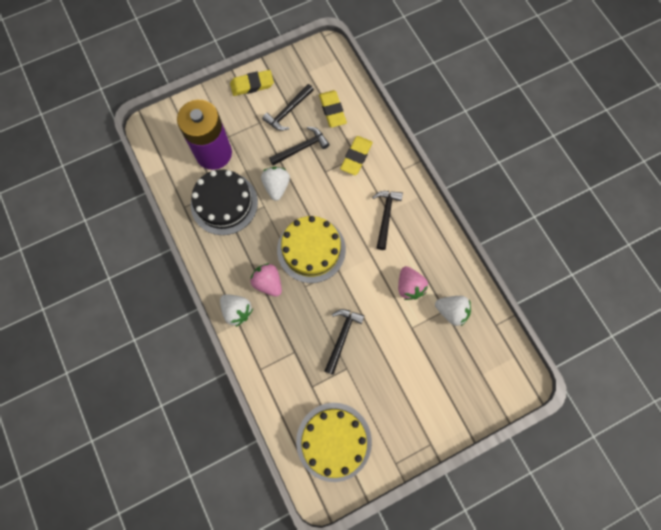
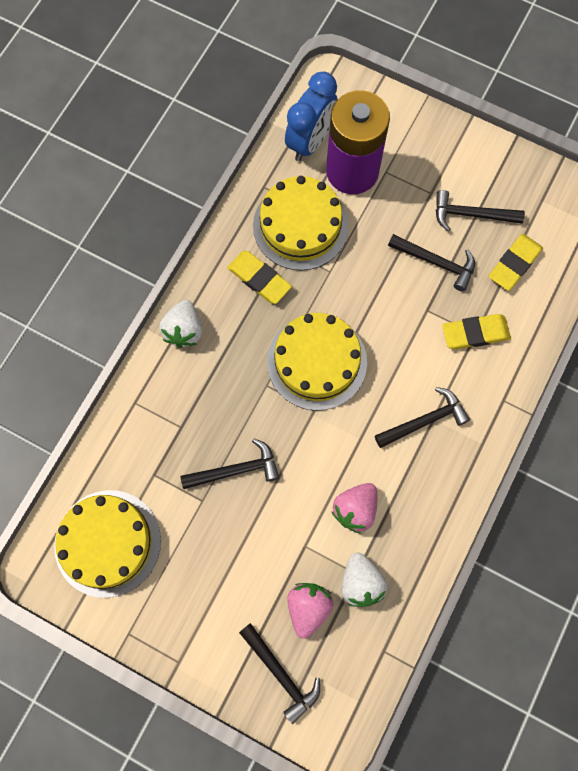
camera: 55 degrees right, 0 degrees up
black cake [191,169,258,235] -> yellow cake [253,176,349,270]
yellow eraser [230,70,274,96] -> yellow eraser moved to [227,251,292,304]
pink strawberry [250,263,282,297] -> pink strawberry moved to [287,583,334,639]
white strawberry [261,167,290,201] -> none
none -> black hammer [239,623,320,724]
none -> blue clock [285,72,338,161]

